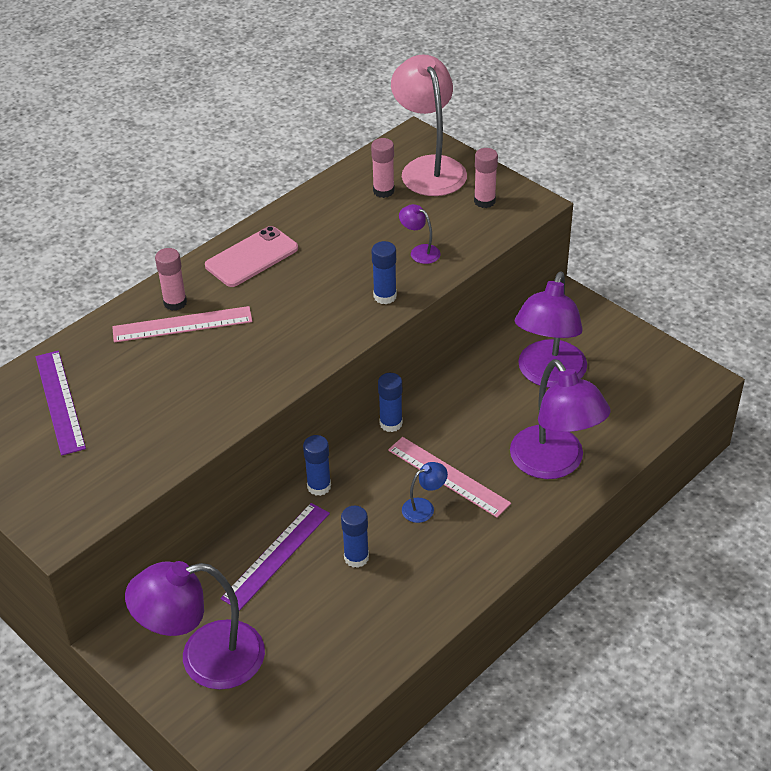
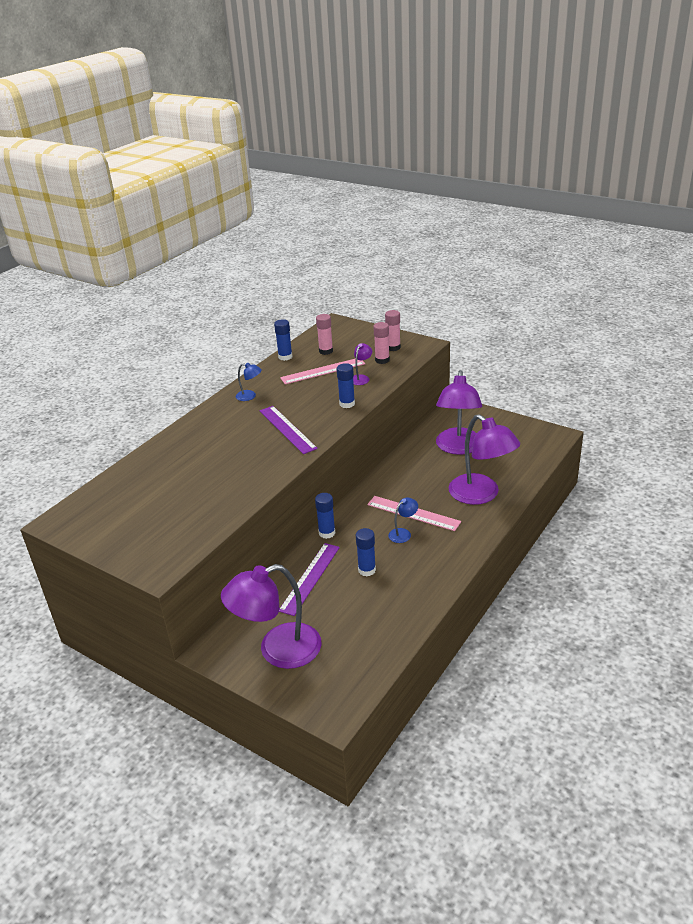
camera: 10 degrees left, 10 degrees down
purple ruler [35,351,86,456] -> purple ruler moved to [260,406,318,454]
pink ruler [112,306,253,343] -> pink ruler moved to [280,358,365,384]
pink glue stick [155,248,187,311] -> pink glue stick moved to [373,322,390,364]
pink phone [205,226,298,287] -> blue lamp [236,363,262,401]
blue glue stick [378,373,403,432] -> blue glue stick moved to [274,319,292,361]
pink lamp [391,54,467,196] -> none
purple lamp [399,204,440,264] -> purple lamp turned 90 degrees clockwise [353,343,372,385]

